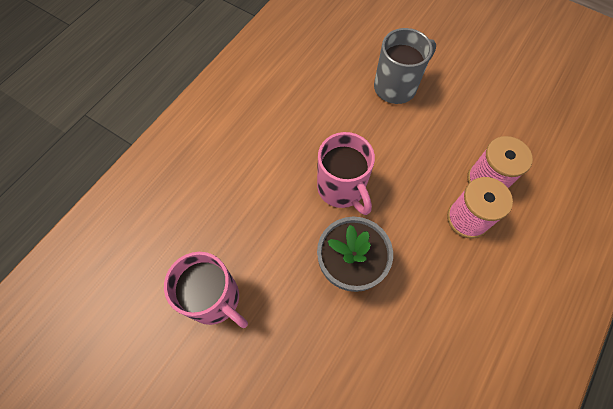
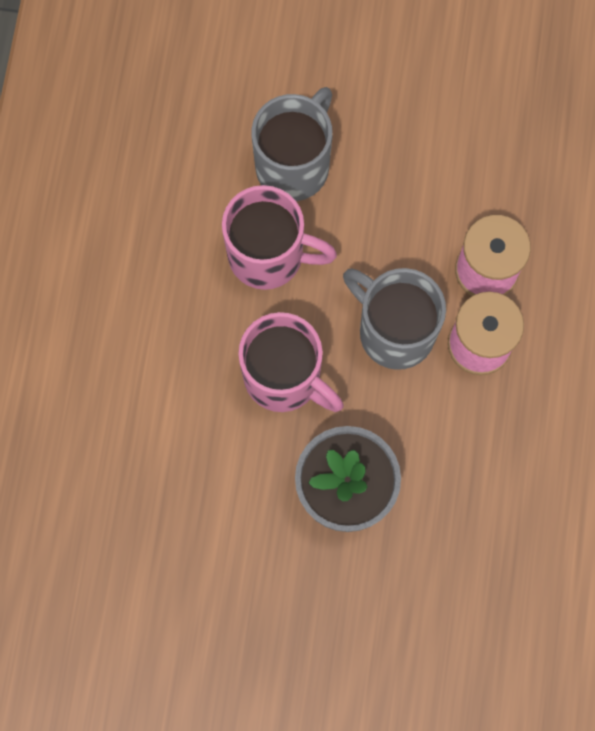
camera: 25 degrees left, 10 degrees up
pink mug [164,252,248,328] -> pink mug moved to [222,185,337,290]
none -> grey mug [343,268,446,370]

